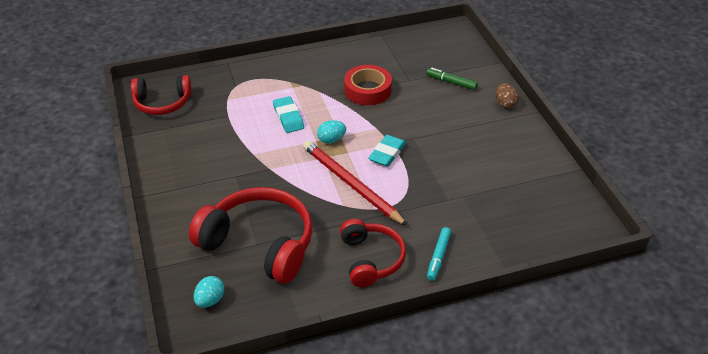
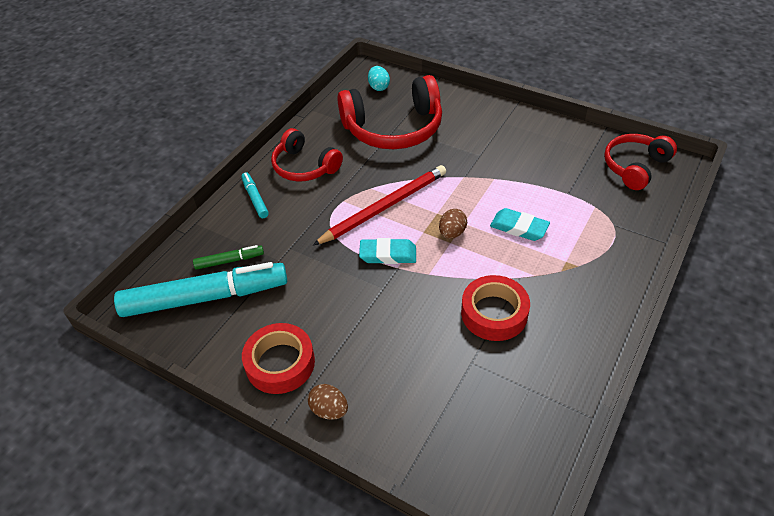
camera: 140 degrees right, 5 degrees up
red pencil [303,141,408,226] -> red pencil turned 45 degrees counterclockwise [313,165,446,245]
turquoise egg [317,120,346,144] -> brown egg [439,209,467,239]
turquoise eraser [368,135,406,167] -> turquoise eraser turned 75 degrees counterclockwise [359,238,416,264]
green marker [426,67,478,90] -> green marker moved to [193,245,264,270]
none -> turquoise marker [114,262,287,317]
none -> red tape [242,323,315,394]

